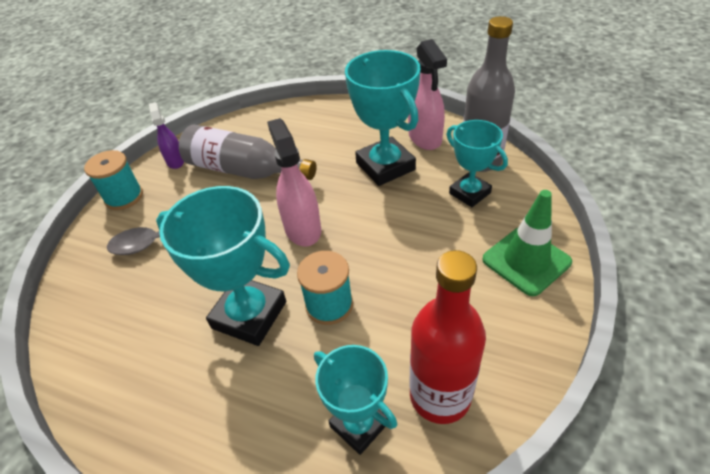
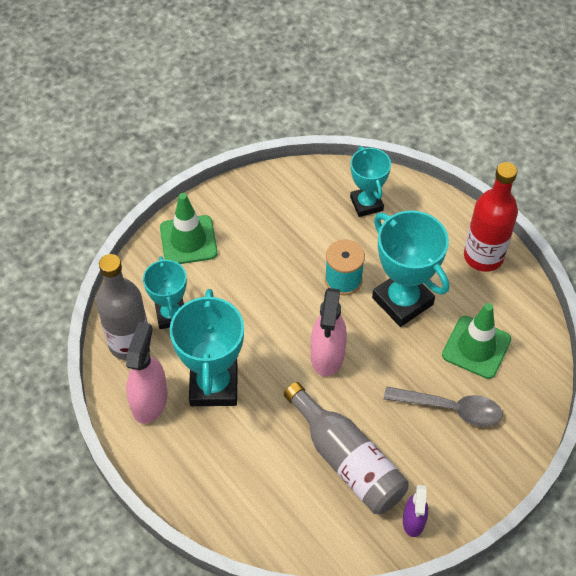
camera: 155 degrees left, 10 degrees up
turquoise spool [84,150,143,210] -> none
red bottle [409,250,486,424] -> red bottle moved to [464,162,518,272]
none -> green traffic cone [442,303,511,379]

